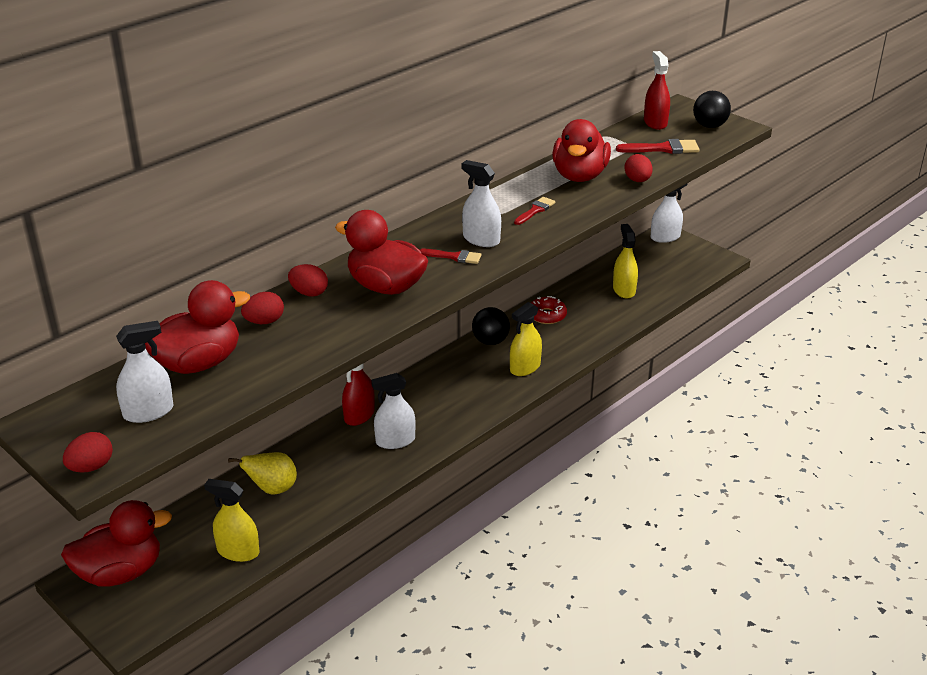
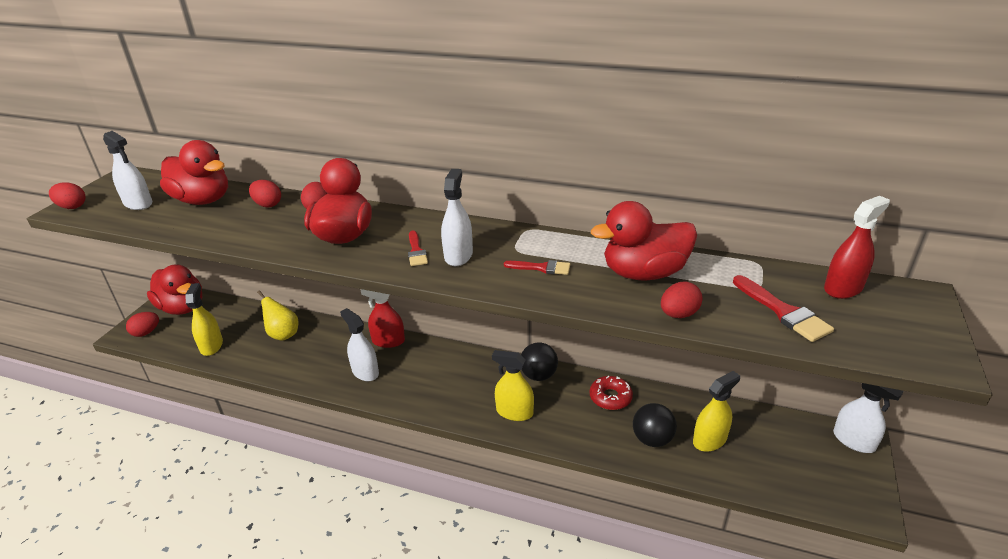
camera: 65 degrees right, 0 degrees up
black ball [693,91,731,128] -> black ball moved to [633,403,677,447]
none -> red egg [126,312,159,337]

